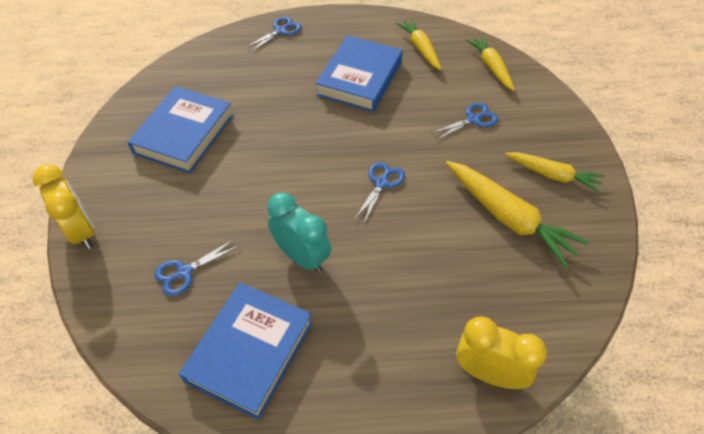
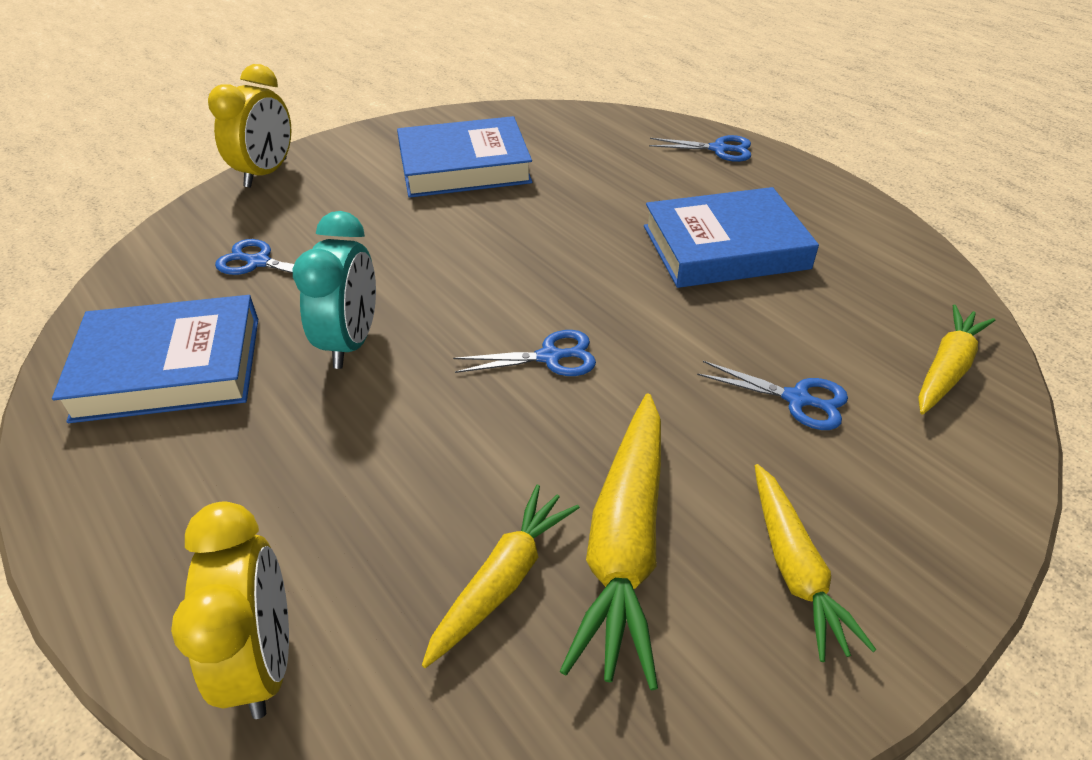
camera: 55 degrees right, 10 degrees down
yellow carrot [396,18,442,71] -> yellow carrot moved to [422,485,580,668]

